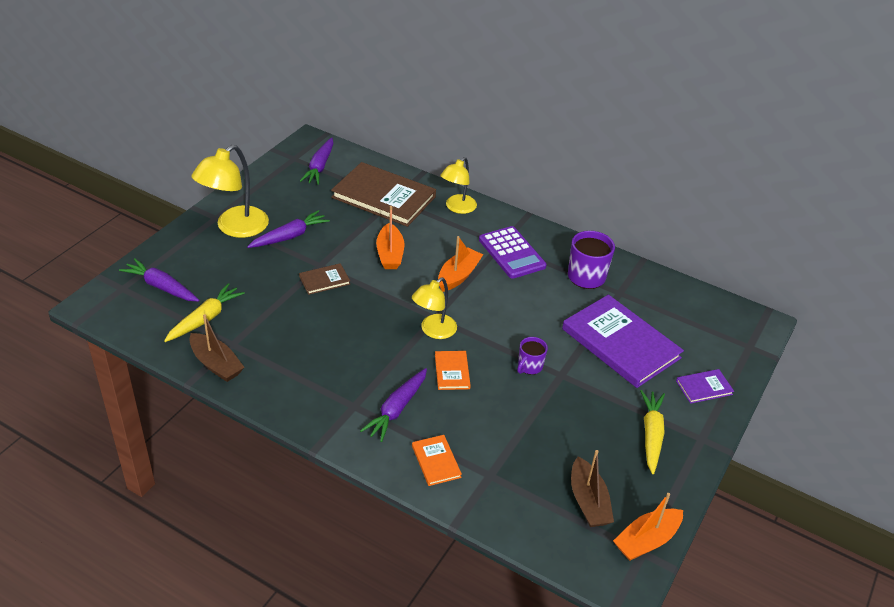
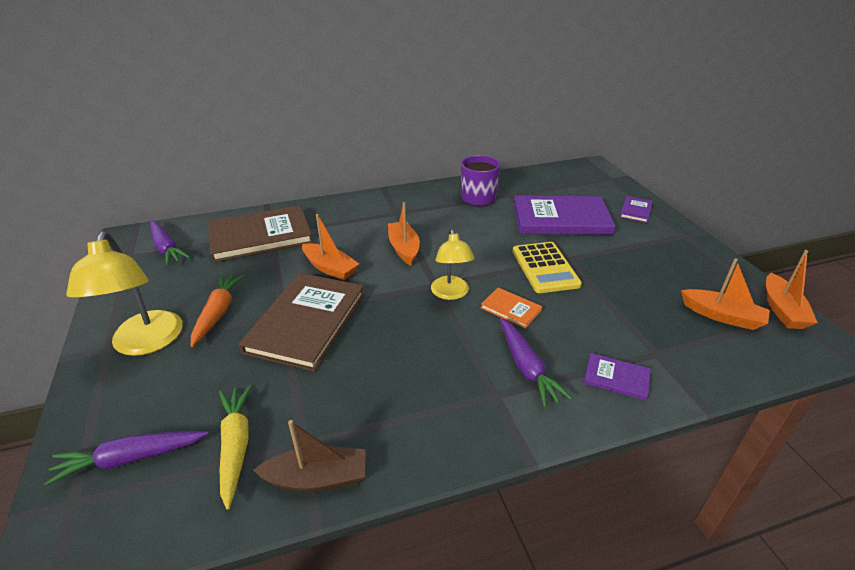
camera: 45 degrees left, 5 degrees down
purple carrot [247,210,330,248] -> orange carrot [191,274,245,347]
brown book [299,263,350,295] -> brown book [239,273,365,372], size x2.21
orange book [412,435,462,486] -> purple book [584,353,651,401]
yellow lamp [440,157,477,214] -> none
purple calculator [479,226,547,279] -> none
purple mug [517,337,548,375] -> yellow calculator [512,242,582,293]
brown boat [571,450,614,527] -> orange boat [681,258,770,330]
yellow carrot [640,390,665,474] -> none

